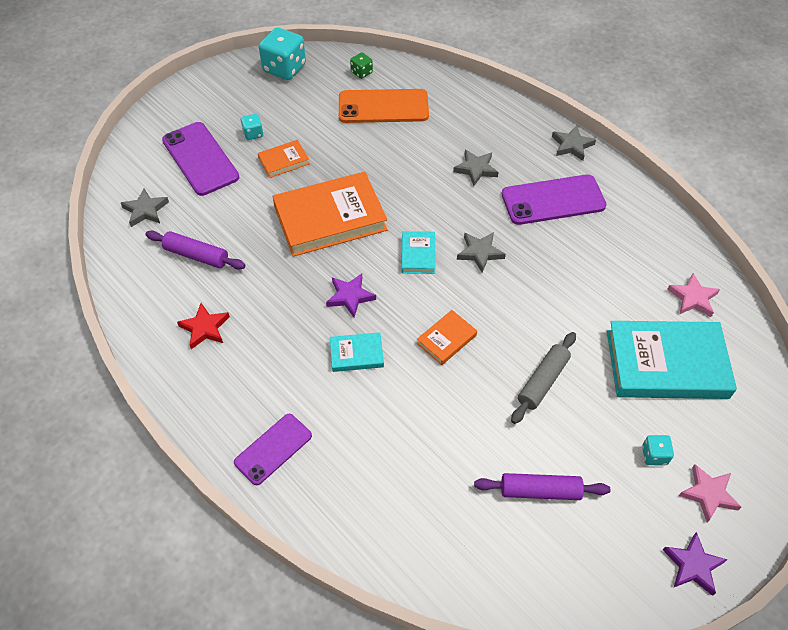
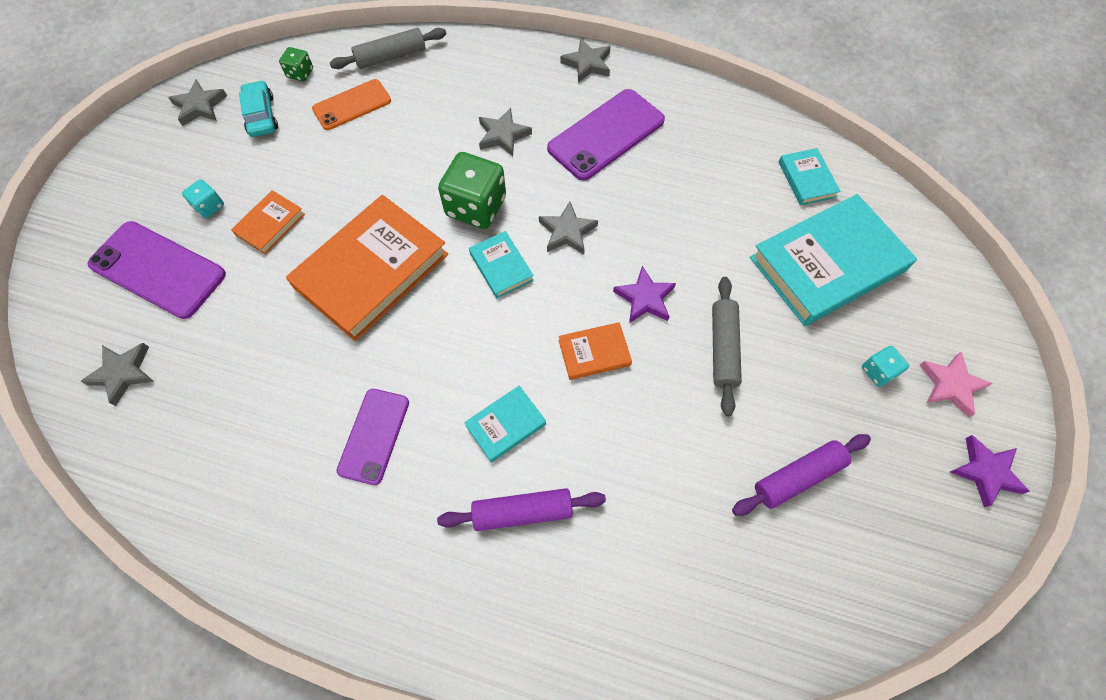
camera: 30 degrees left, 10 degrees up
purple rolling pin [145,230,245,270] -> purple rolling pin moved to [437,488,606,531]
red star [177,303,230,349] -> none
purple phone [234,414,312,485] -> purple phone moved to [336,389,409,485]
turquoise dice [259,27,306,80] -> grey star [168,79,227,126]
purple star [326,274,376,317] -> purple star moved to [613,266,676,323]
orange phone [339,89,429,123] -> orange phone [312,79,391,130], size x0.64
orange book [417,310,477,365] -> orange book turned 60 degrees clockwise [559,322,632,380]
pink star [667,273,720,317] -> turquoise book [779,148,841,205]
none -> turquoise car [239,80,278,137]
none -> grey rolling pin [330,28,446,69]
none -> green dice [438,152,506,229]

